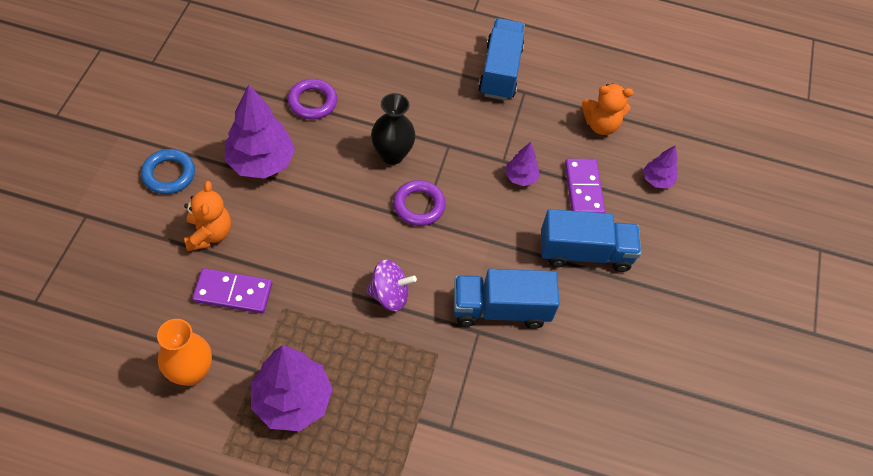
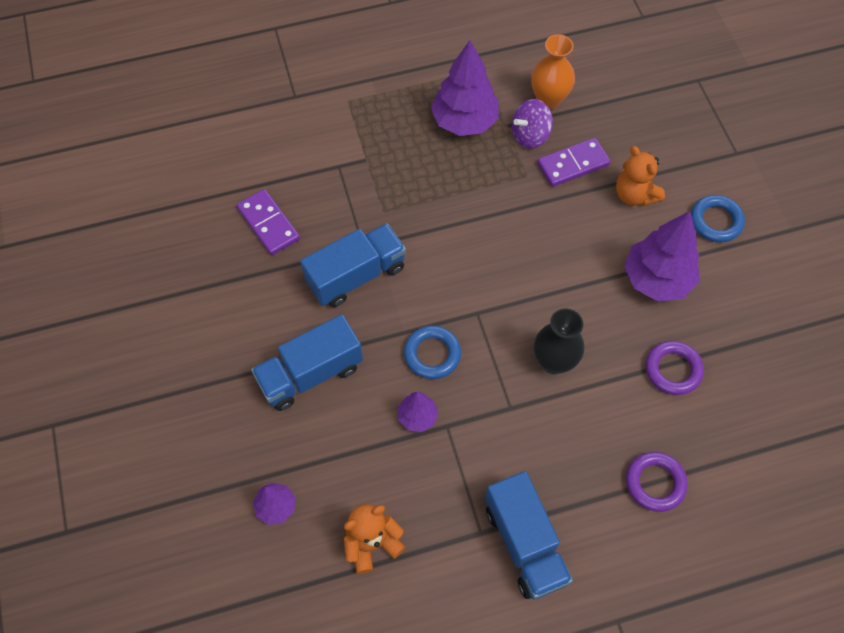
camera: 155 degrees right, 5 degrees up
purple spinning top [366,259,417,311] -> purple spinning top moved to [512,99,553,149]
purple ring [393,180,446,226] -> purple ring moved to [626,452,688,512]
purple domino [565,159,605,213] -> purple domino moved to [237,189,300,255]
none -> blue ring [404,326,461,379]

